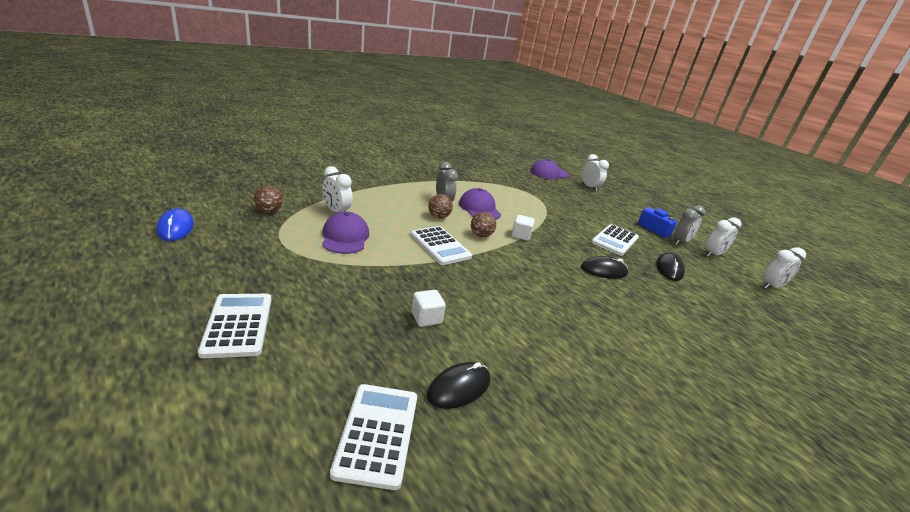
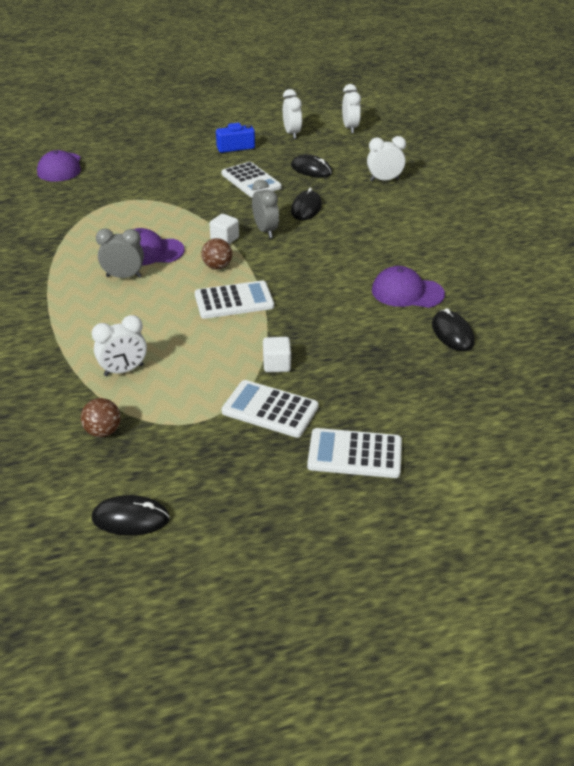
camera: 65 degrees left, 10 degrees up
blue mouse [156,208,194,241] -> black mouse [92,495,170,536]
purple cap [322,212,369,254] -> purple cap moved to [372,266,445,308]
white calculator [330,384,417,490] -> white calculator moved to [222,380,319,438]
white cube [411,290,446,327] -> white cube moved to [263,337,291,373]
brown ball [428,194,453,219] -> none
white clock [582,154,609,191] -> white clock moved to [367,136,406,181]
grey clock [674,206,705,245] -> grey clock moved to [252,180,279,238]

